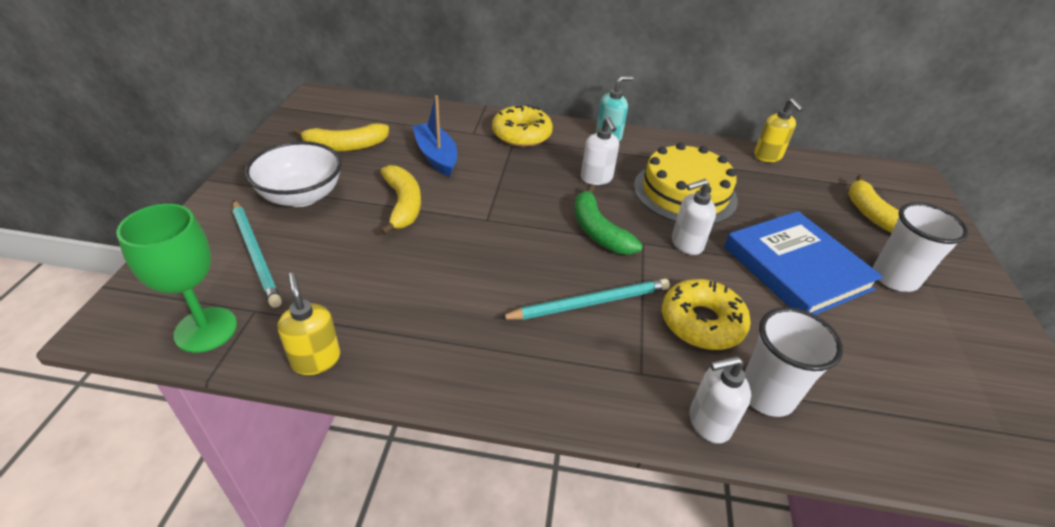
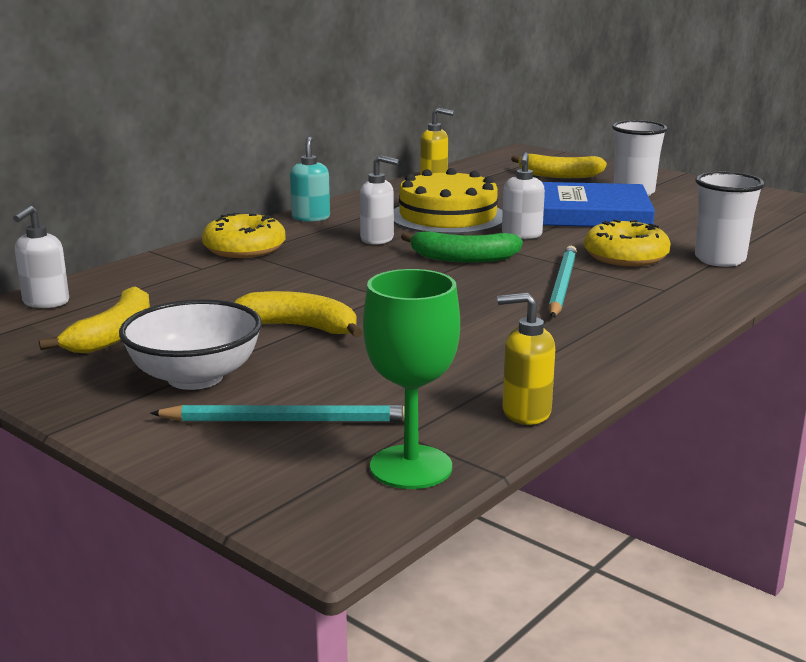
camera: 55 degrees left, 20 degrees down
blue boat [412,95,457,177] -> none
white soap dispenser [690,356,751,444] -> white soap dispenser moved to [13,205,69,308]

